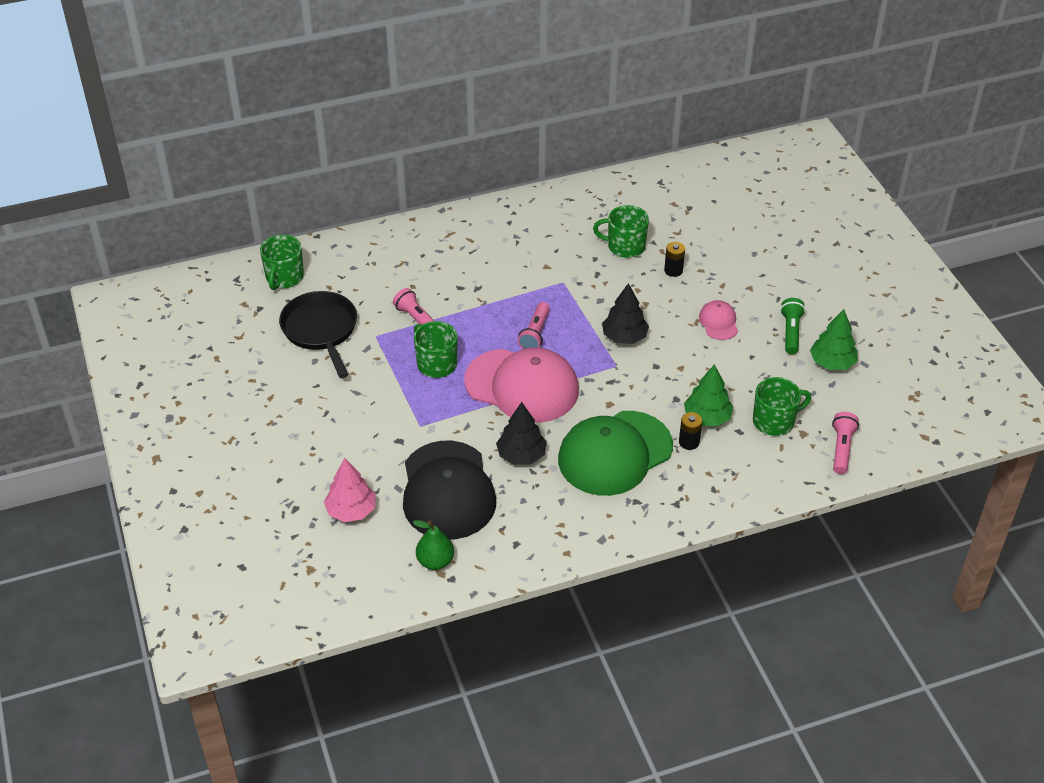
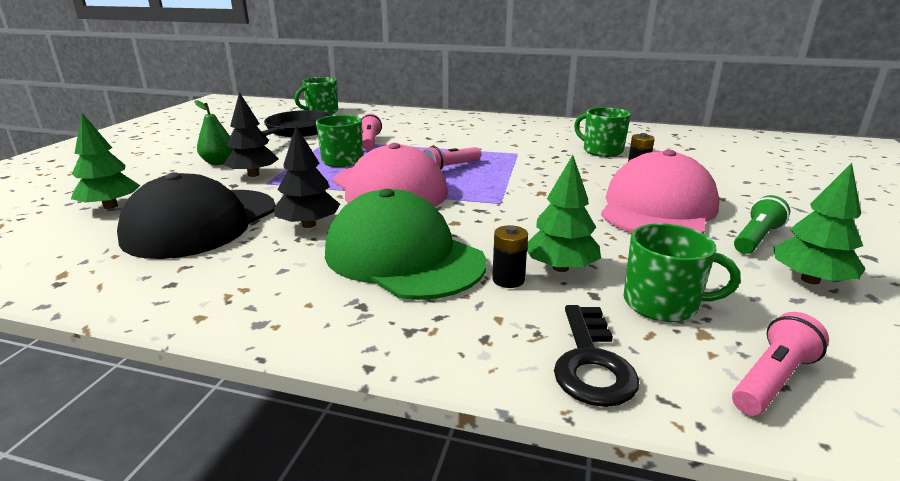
camera: 35 degrees right, 20 degrees down
pink tree [324,458,376,522] -> green tree [71,113,141,209]
green pear [413,520,454,570] -> green pear moved to [194,100,234,165]
green cap [558,411,673,496] -> green cap turned 45 degrees clockwise [325,189,486,300]
black tree [602,283,649,344] -> black tree moved to [223,92,279,177]
pink cap [699,300,738,340] -> pink cap [601,150,719,234], size x2.25
none -> black key [554,305,639,407]

